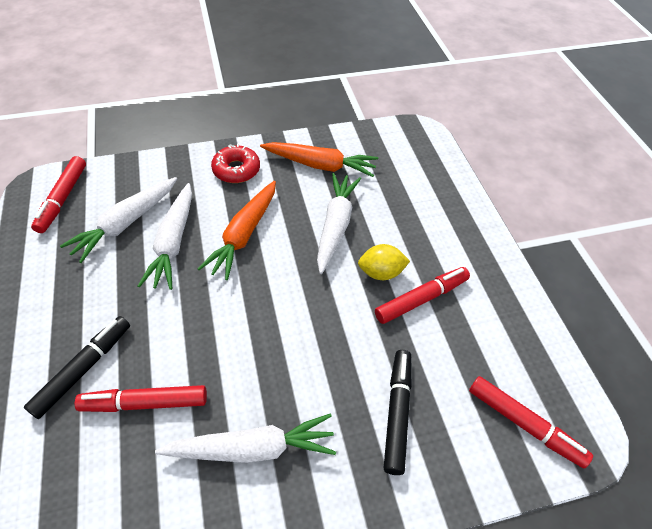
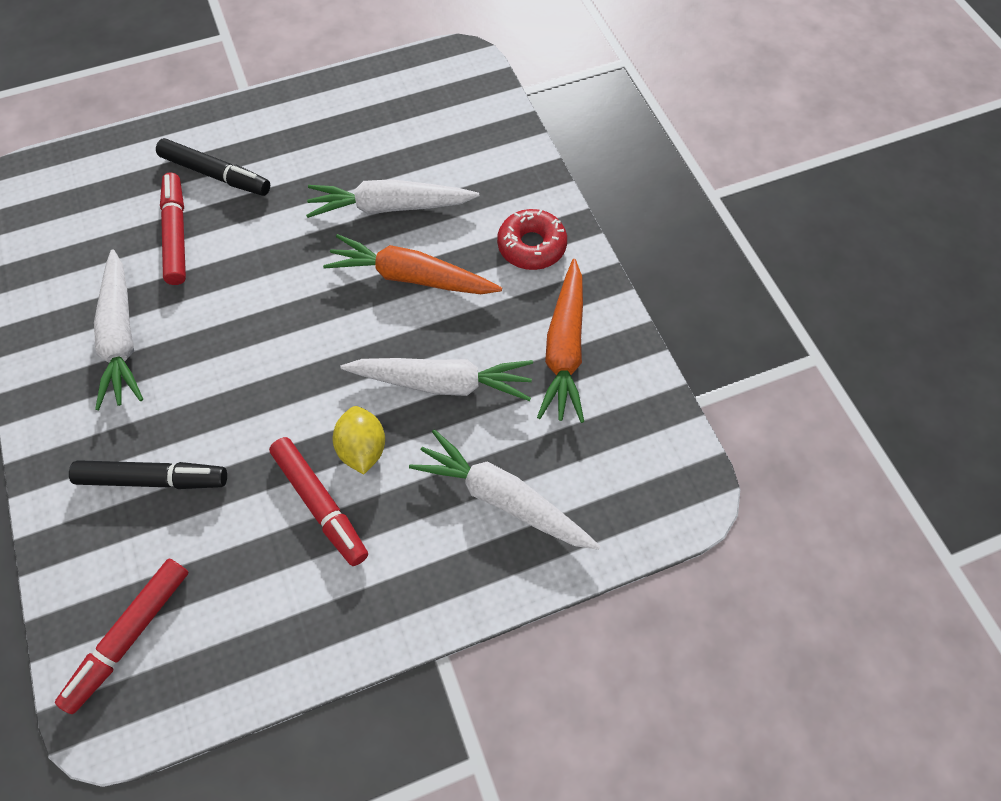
camera: 85 degrees right, 10 degrees up
red marker [31,156,86,233] -> none
white carrot [60,177,177,263] -> white carrot moved to [409,430,600,550]

